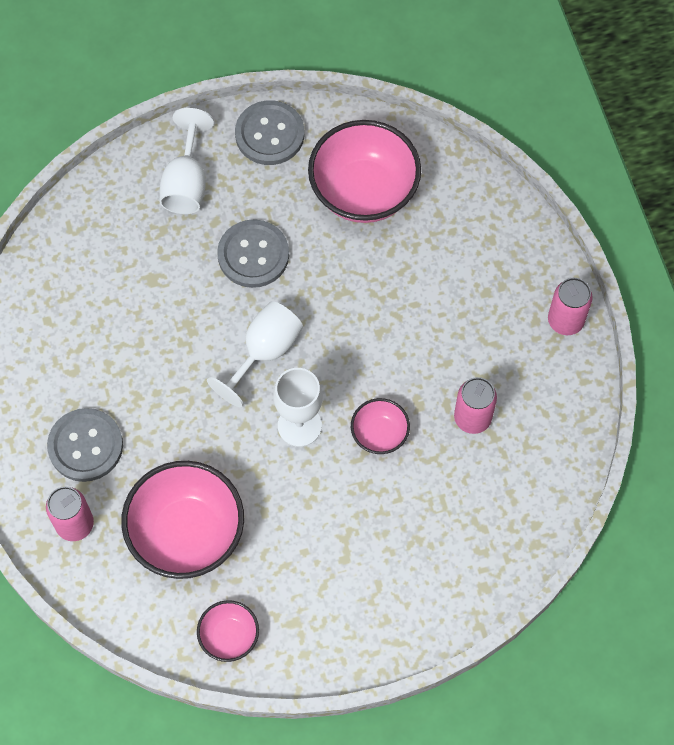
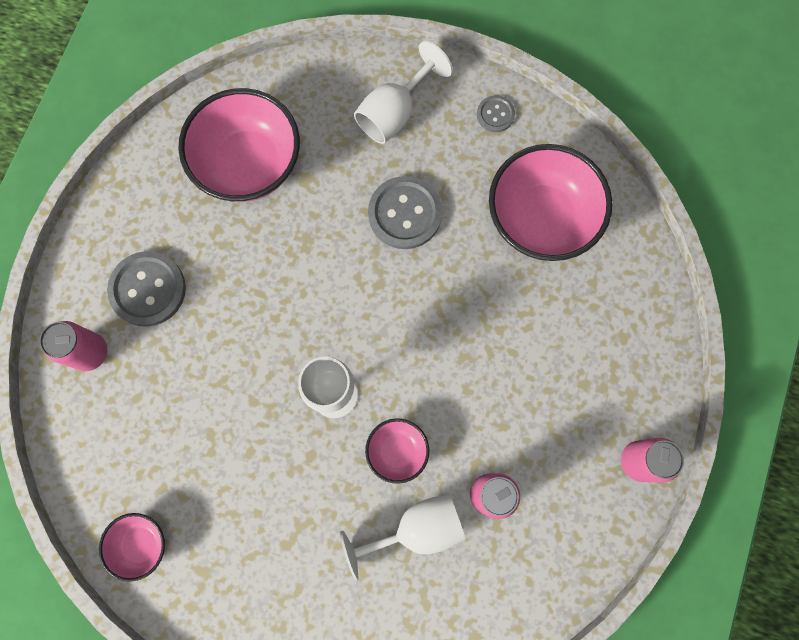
camera: 35 degrees right, 10 degrees up
pink bowl [121,461,244,579] -> pink bowl moved to [178,88,300,202]
white goblet [207,301,303,407] -> white goblet moved to [340,494,466,580]
grey button [235,100,304,165] -> grey button [477,95,515,132], size x0.53

